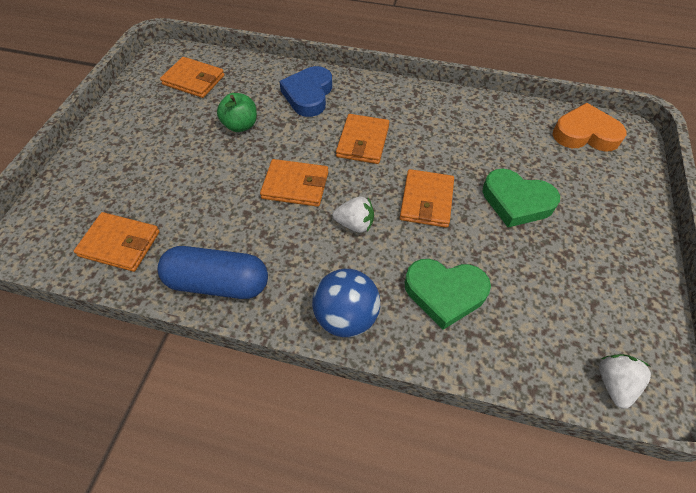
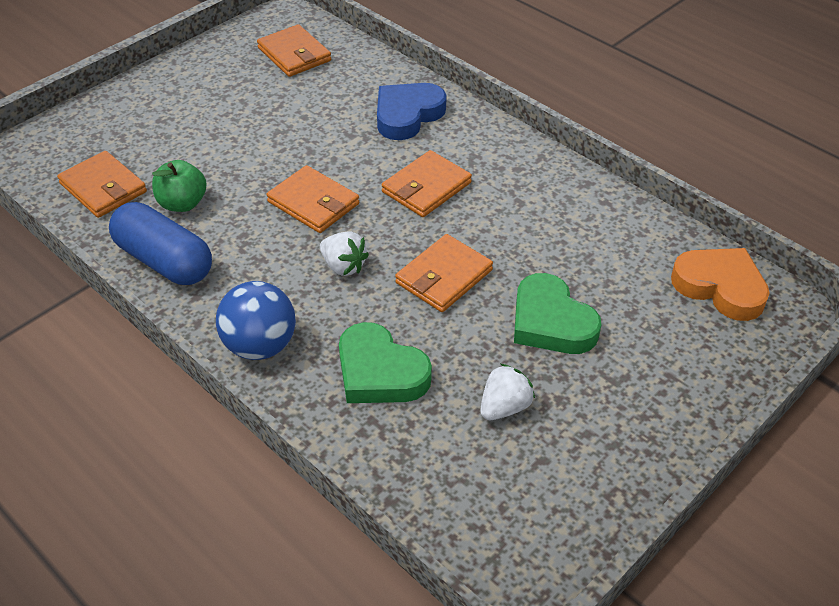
camera: 30 degrees right, 10 degrees down
green apple [217,93,257,132] -> green apple moved to [152,160,207,212]
white strawberry [599,354,651,409] -> white strawberry moved to [481,364,535,420]

